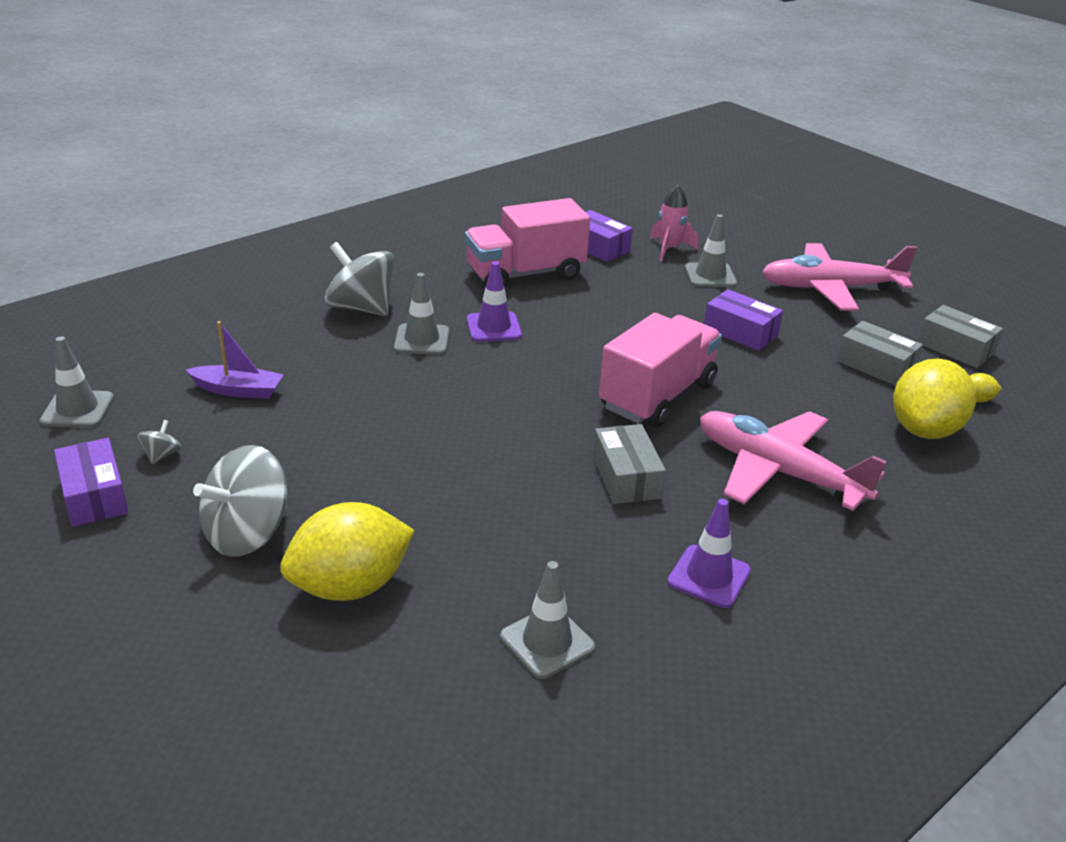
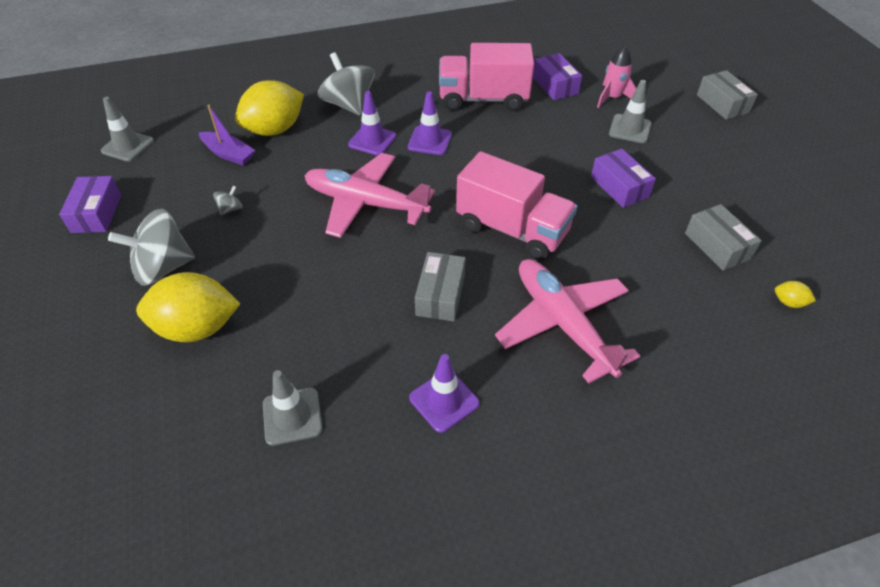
camera: 25 degrees right, 15 degrees up
grey spinning top [138,420,181,464] -> grey spinning top moved to [213,186,242,215]
grey traffic cone [394,273,449,355] -> purple traffic cone [348,91,397,156]
pink truck [599,313,722,428] -> pink truck turned 60 degrees clockwise [456,151,578,261]
pink plane [762,243,917,311] -> pink plane moved to [305,153,435,238]
yellow lemon [893,359,976,439] -> yellow lemon moved to [235,80,304,136]
grey box [918,305,1003,368] -> grey box moved to [697,70,758,120]

